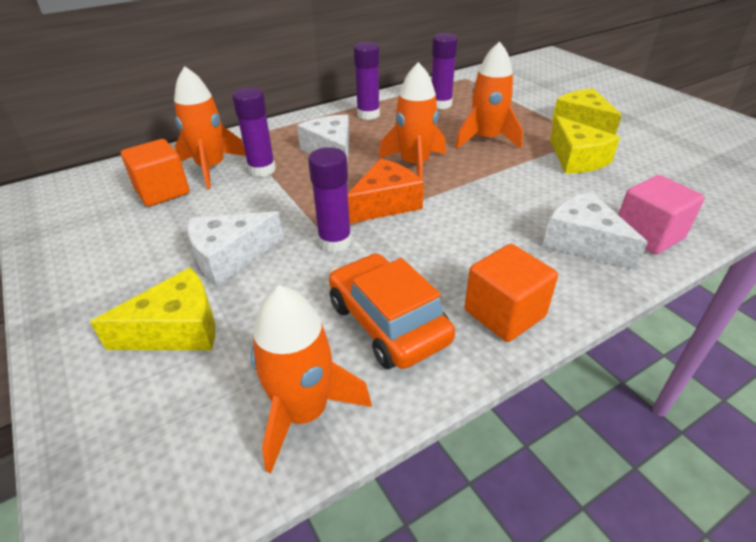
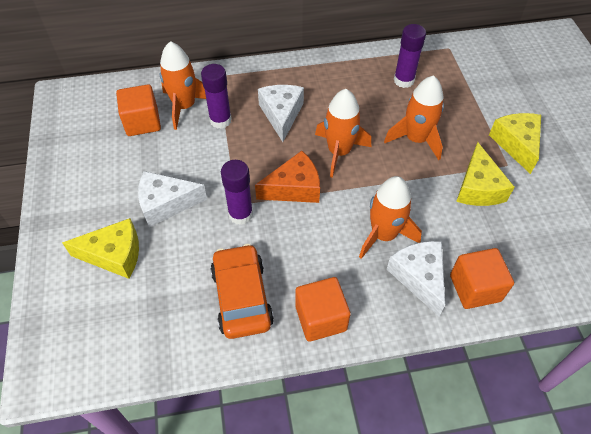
camera: 20 degrees right, 15 degrees up
orange rocket [251,285,372,473] -> orange rocket moved to [359,176,422,259]
purple glue stick [354,42,380,120] -> none
pink cube [618,175,705,254] -> orange cube [450,248,514,309]

